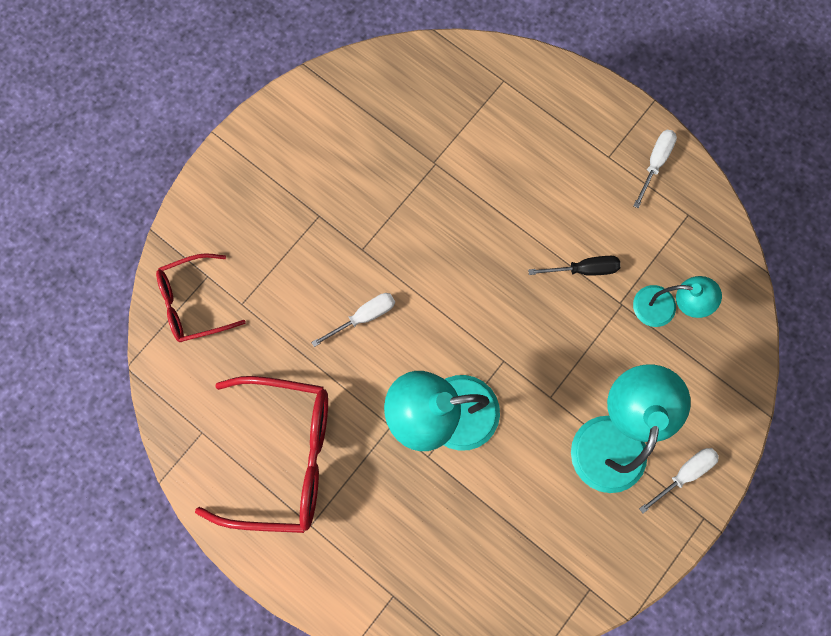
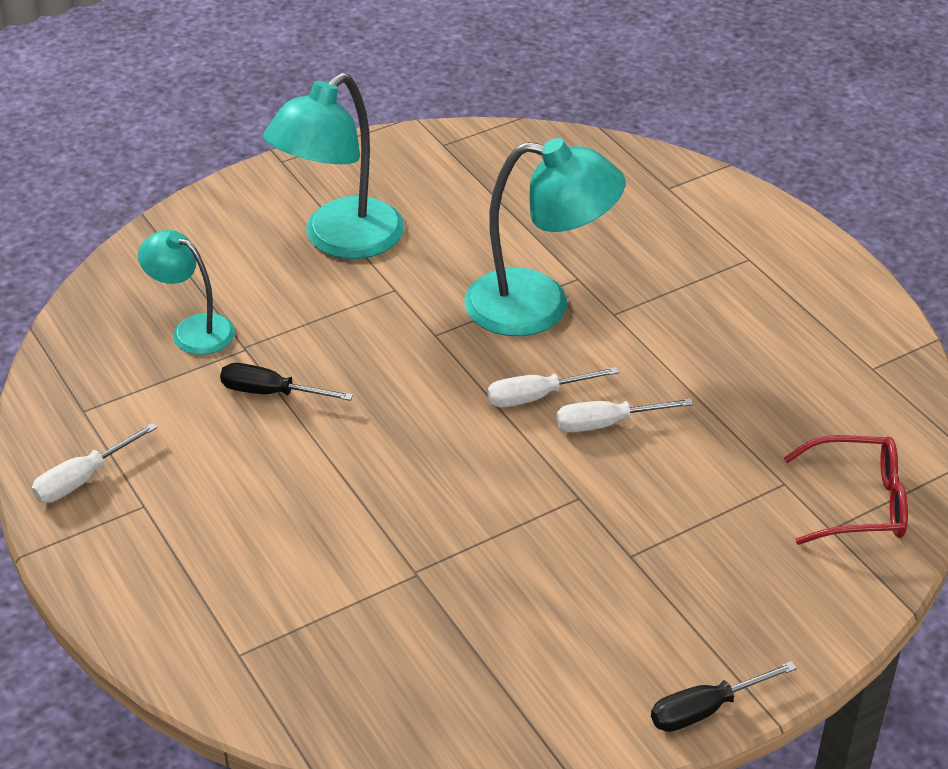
camera: 160 degrees left, 35 degrees down
red glasses [195,376,328,533] -> none
white screwdriver [639,448,719,513] -> white screwdriver moved to [487,367,620,407]
none -> black screwdriver [651,661,797,732]

